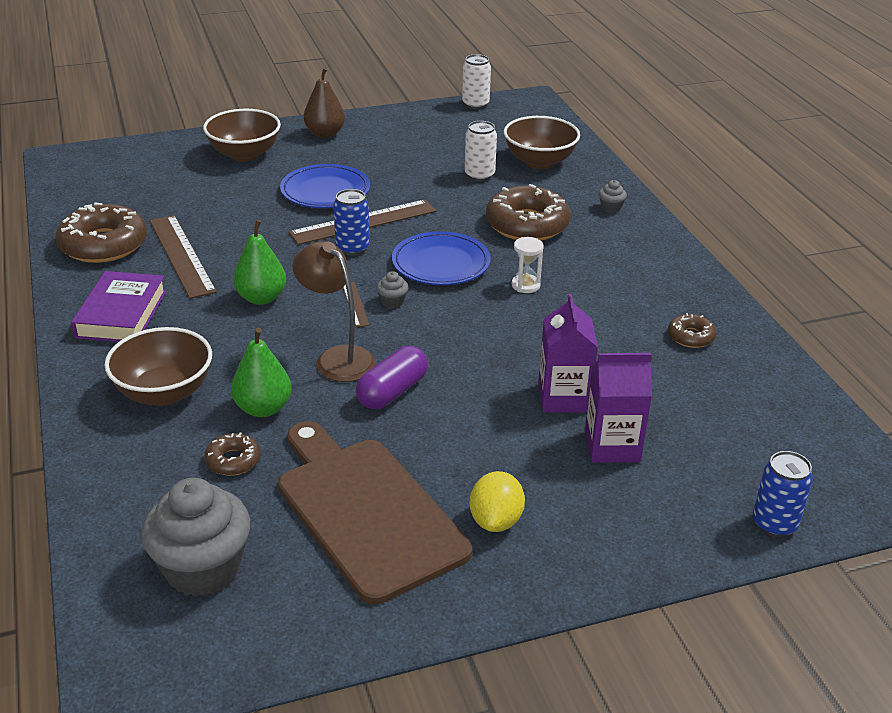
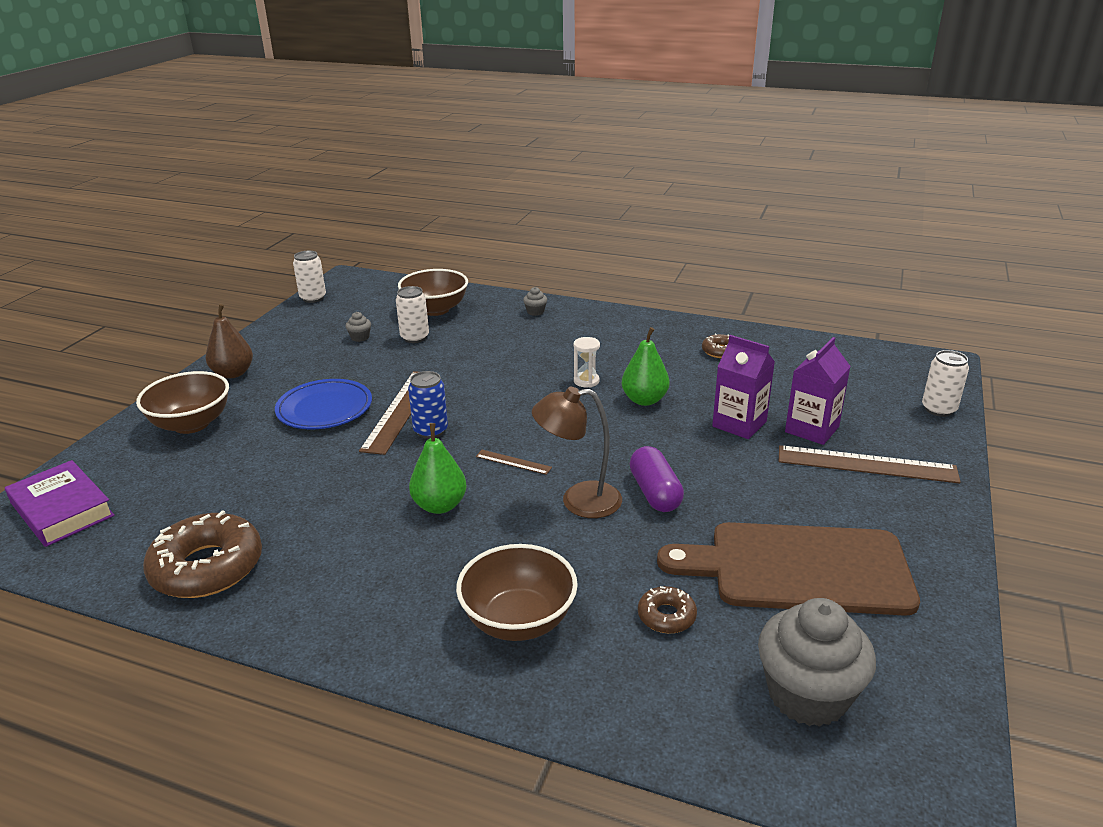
camera: 50 degrees left, 5 degrees down
purple book [71,271,166,342] -> purple book moved to [5,460,115,547]
brown ruler [150,215,217,299] -> brown ruler moved to [779,445,961,484]
green pear [231,328,292,417] -> green pear moved to [622,327,669,406]
grey cupcake [377,271,408,308] -> grey cupcake moved to [346,312,371,342]
blue plate [392,231,491,285] -> none
yellow lemon [470,471,525,532] -> none
brown donut [486,184,571,241] -> none
blue can [753,451,813,537] -> white can [922,350,969,417]

